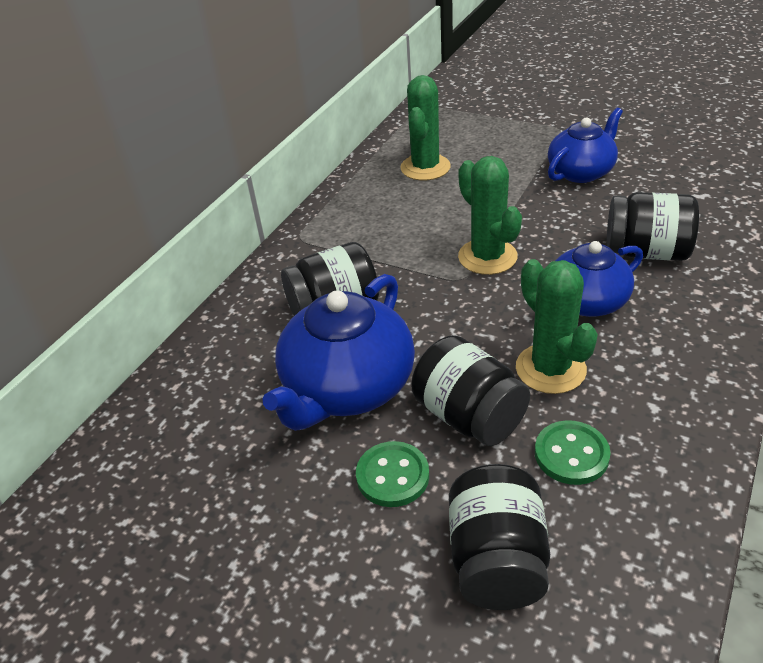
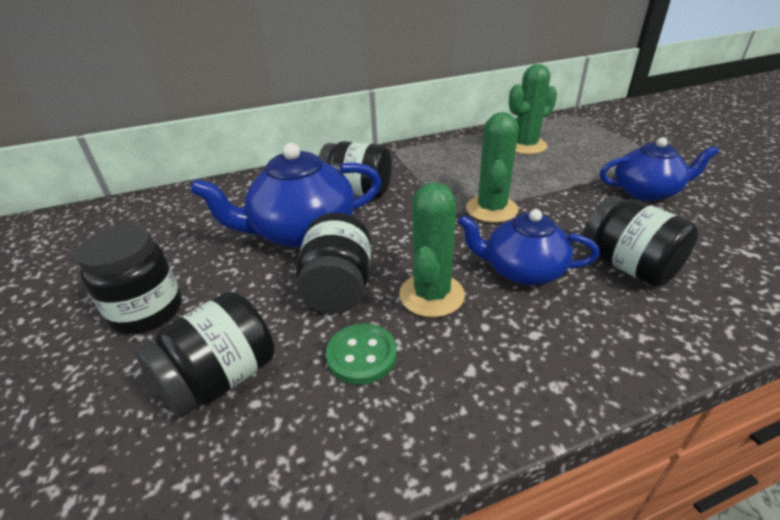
camera: 40 degrees right, 5 degrees down
green button [356,441,429,507] -> none
none -> black jar [75,225,182,334]

